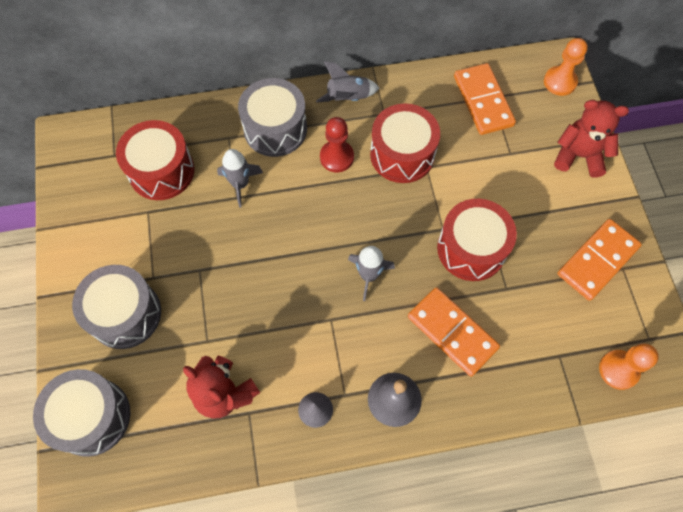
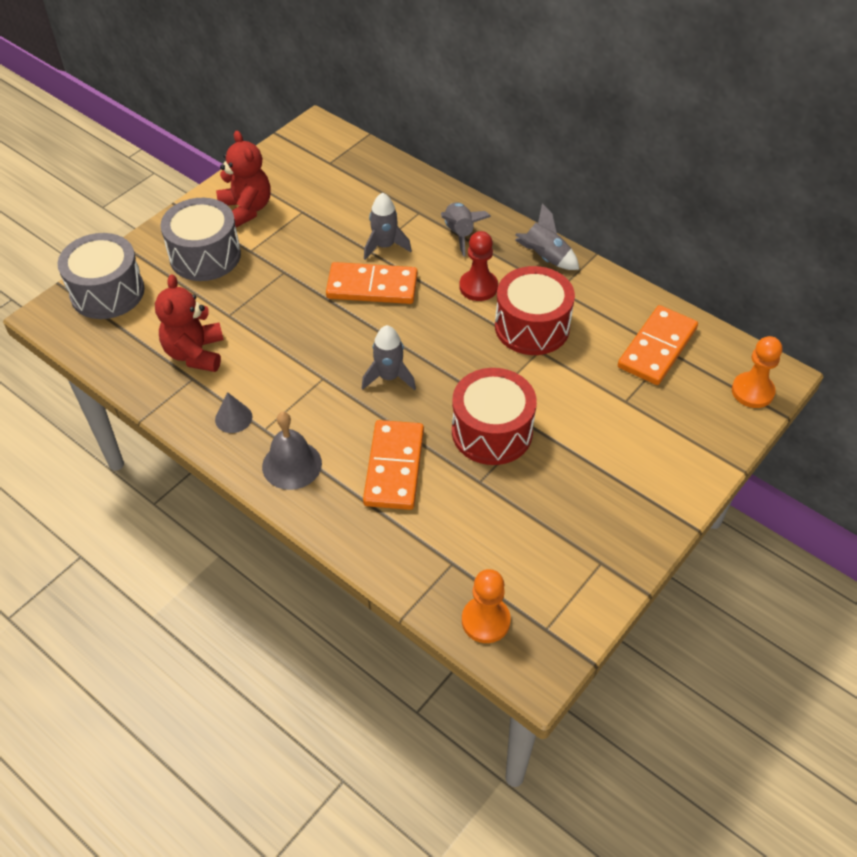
camera: 50 degrees right, 15 degrees down
red drum [116,120,194,200] -> none
grey drum [238,78,307,157] -> grey rocket [441,202,491,257]
red teddy bear [554,100,629,178] -> red teddy bear moved to [216,131,271,228]
orange domino [558,219,642,301] -> orange domino moved to [326,262,418,304]

